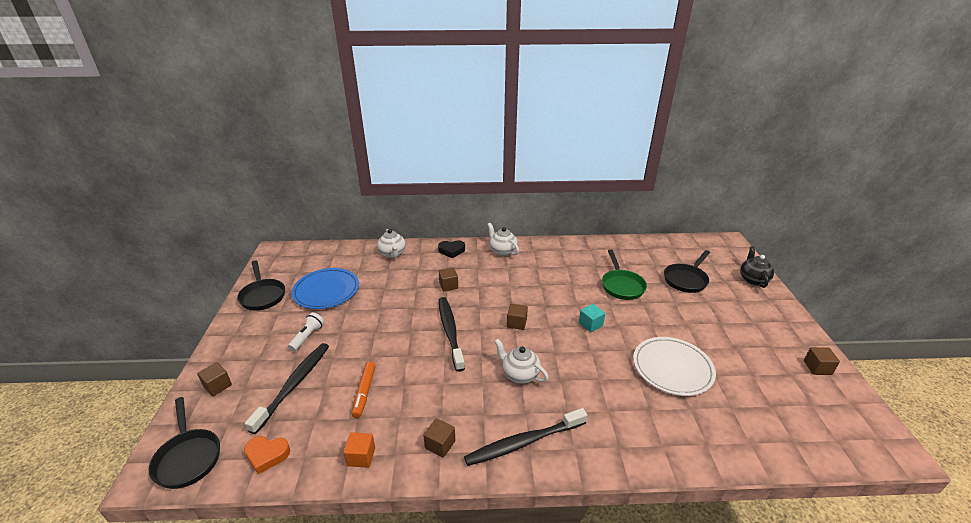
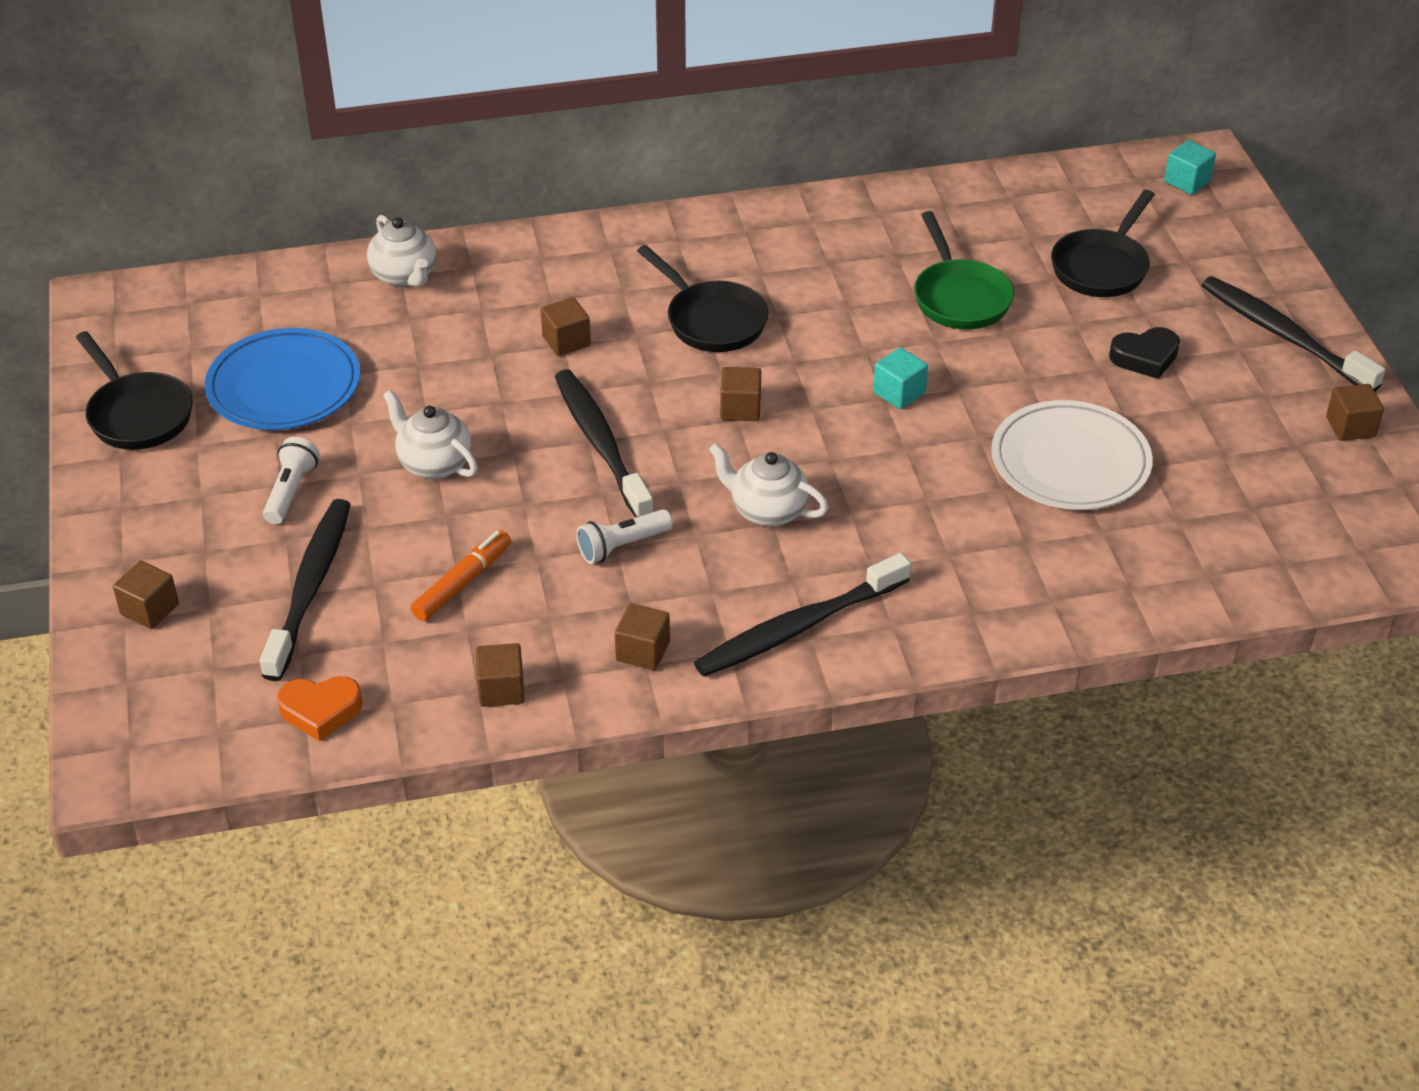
camera: 10 degrees left, 10 degrees up
black pan [148,397,220,489] -> black pan moved to [637,245,768,352]
orange cube [343,432,375,468] -> brown cube [476,643,525,707]
orange marker [352,362,375,418] -> orange marker turned 135 degrees counterclockwise [411,530,511,621]
black heart [438,240,465,258] -> black heart moved to [1109,327,1180,379]
white teapot [487,223,519,256] -> white teapot moved to [383,389,478,479]
black teapot [740,246,774,288] -> none
none -> white flashlight [576,509,673,564]
none -> turquoise cube [1164,140,1216,195]
none -> black toothbrush [1202,276,1385,391]

